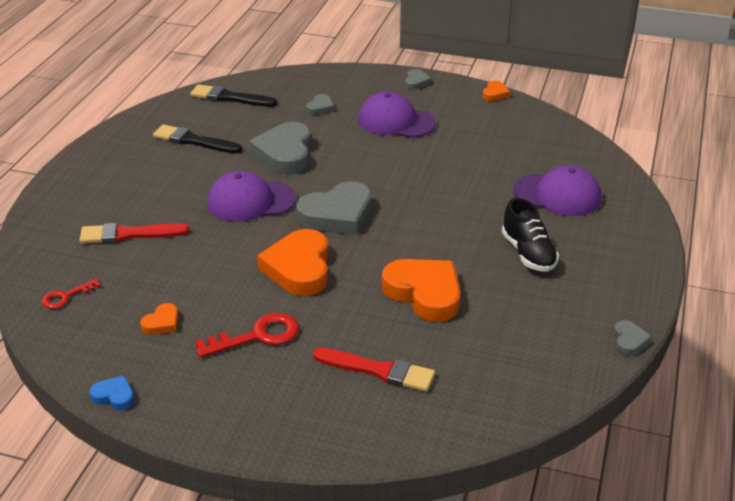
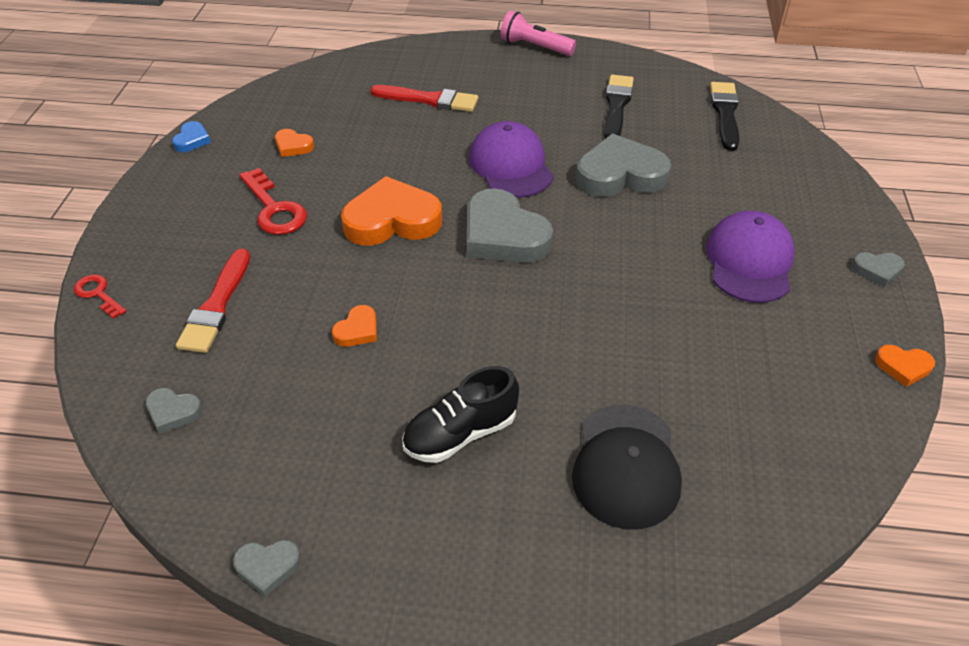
camera: 80 degrees right, 10 degrees up
red key [42,279,101,309] -> red key moved to [74,275,127,319]
red brush [80,223,189,244] -> red brush turned 120 degrees clockwise [370,85,478,112]
grey heart [306,94,334,115] -> grey heart moved to [145,388,203,434]
orange heart [382,259,460,322] -> orange heart [332,305,377,347], size x0.46
purple cap [513,165,601,216] -> black cap [572,404,682,530]
none -> pink flashlight [500,11,576,56]

